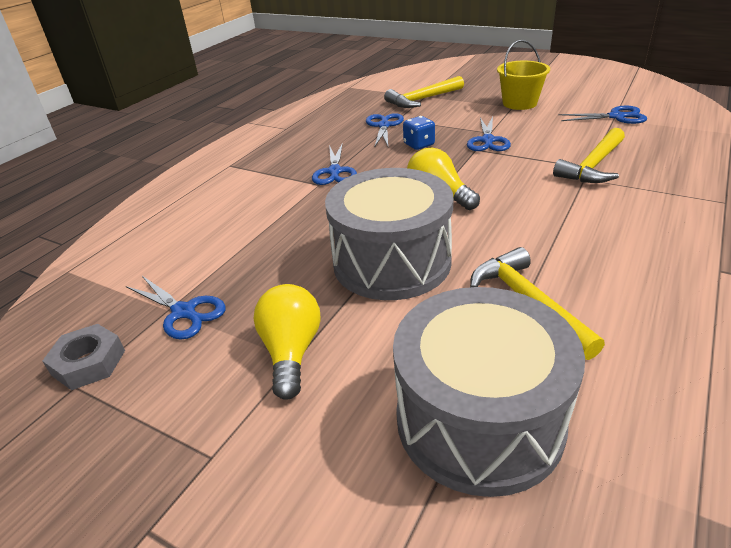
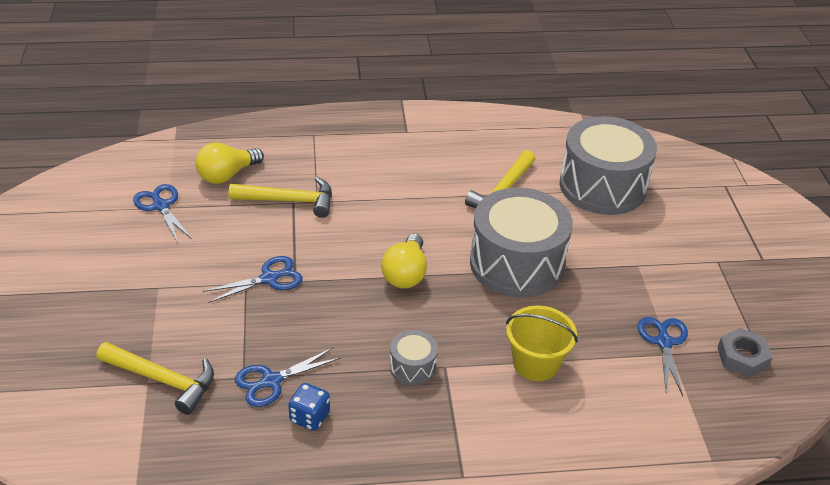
camera: 130 degrees left, 5 degrees up
yellow light bulb [253,284,321,400] -> yellow light bulb moved to [195,142,264,184]
blue scissors [312,143,357,185] -> grey drum [390,330,438,386]
blue dice [403,116,435,150] -> blue dice moved to [288,383,330,431]
yellow bucket [497,40,550,110] -> yellow bucket moved to [506,306,578,381]

